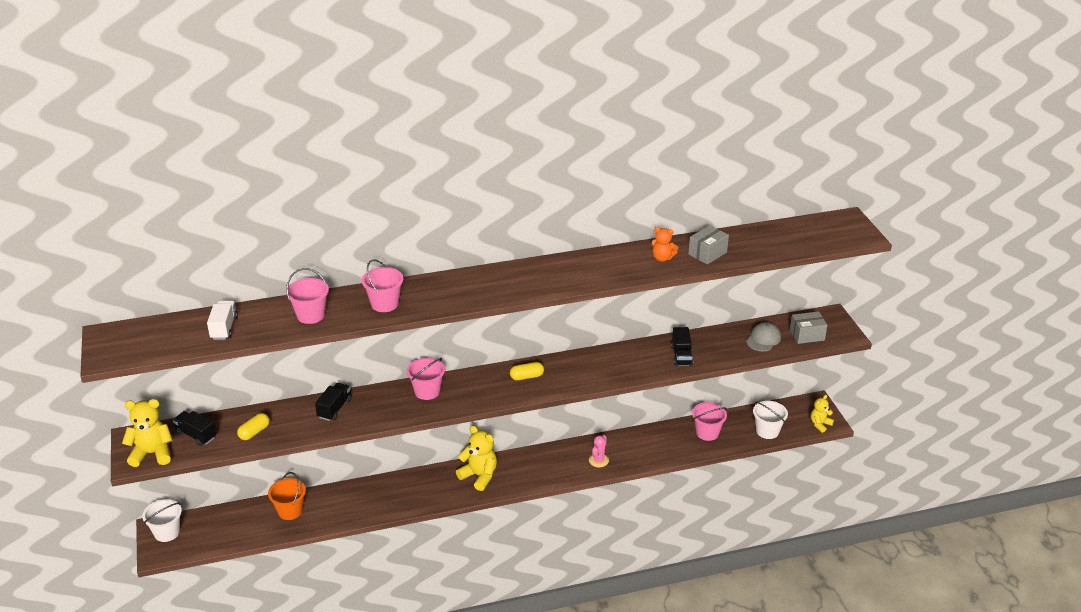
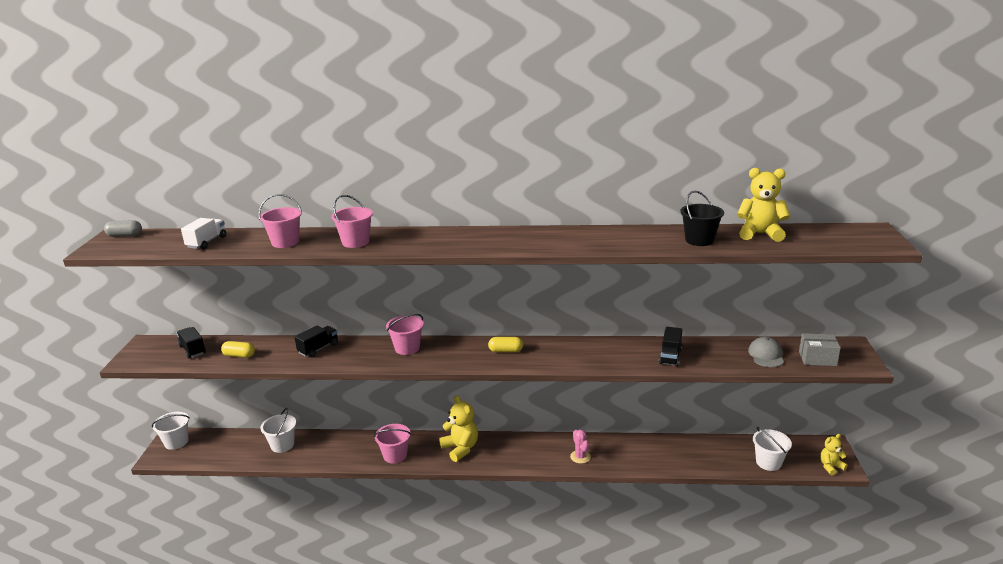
camera: 20 degrees right, 10 degrees down
yellow teddy bear [122,399,173,467] -> yellow teddy bear moved to [737,168,790,242]
yellow capsule [237,413,270,440] -> yellow capsule turned 45 degrees clockwise [221,341,255,358]
orange bucket [268,472,306,520] -> white bucket [260,408,296,453]
pink cactus [589,435,609,467] -> pink cactus turned 60 degrees counterclockwise [570,430,591,464]
orange teddy bear [650,227,679,262] -> none
grey box [688,225,729,265] -> black bucket [680,191,724,246]
pink bucket [692,402,727,441] -> pink bucket moved to [374,424,411,463]
grey cap [746,322,781,352] -> grey cap turned 45 degrees counterclockwise [748,337,784,367]
none -> grey capsule [104,220,142,237]

